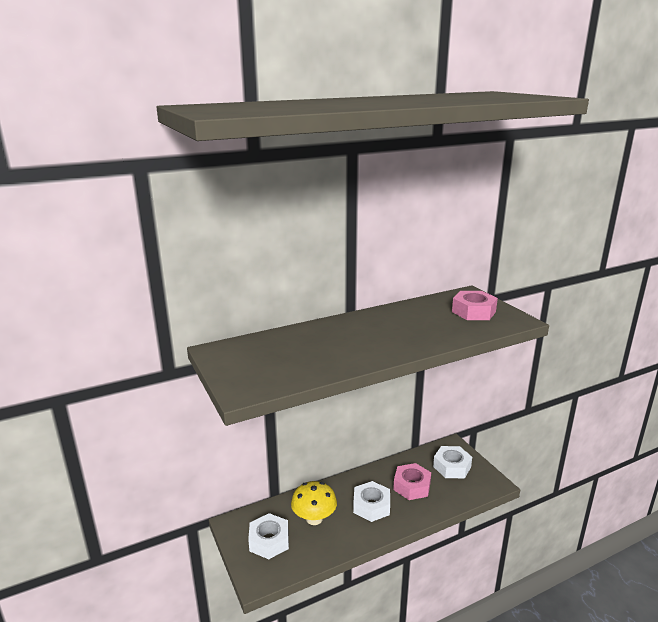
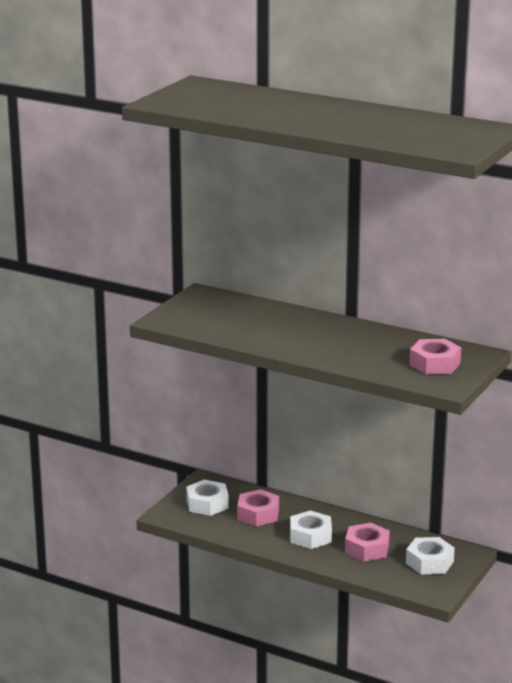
camera: 55 degrees right, 0 degrees up
yellow mushroom [291,481,337,525] -> pink nut [237,489,279,526]

